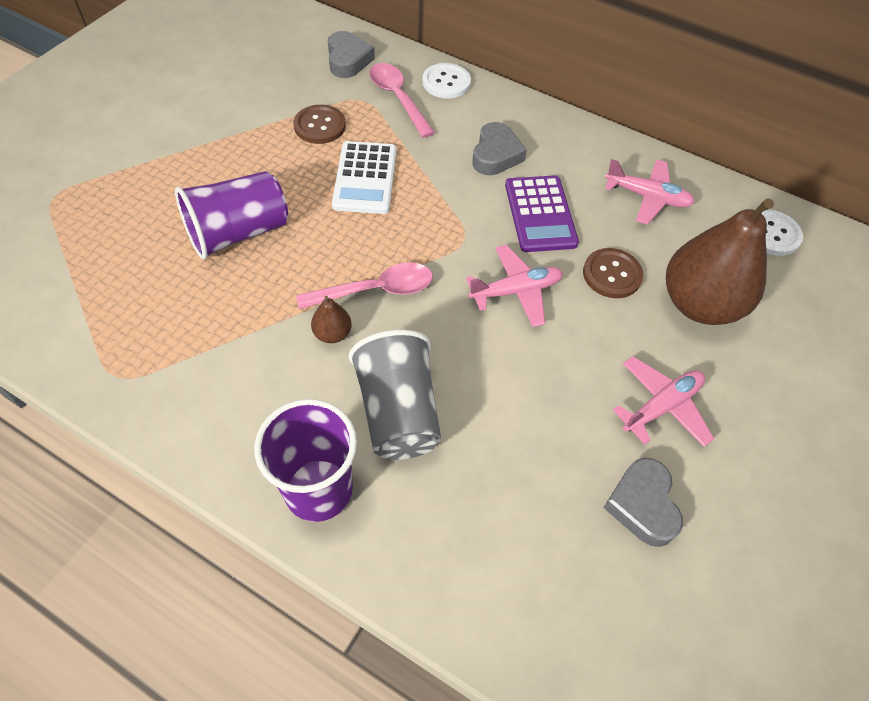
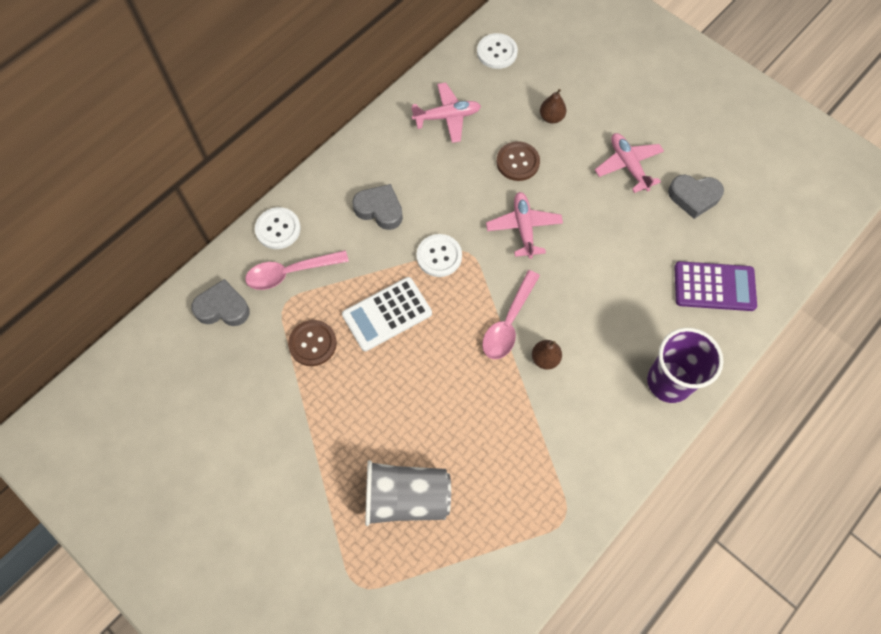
camera: 75 degrees left, 10 degrees up
purple cup [175,171,288,260] -> none
pink spoon [296,262,433,309] -> pink spoon turned 150 degrees counterclockwise [482,270,540,359]
white calculator [332,141,396,214] -> white calculator turned 135 degrees clockwise [342,277,432,351]
grey cup [349,329,441,460] -> grey cup moved to [365,460,451,526]
purple calculator [505,175,579,252] -> purple calculator moved to [674,261,757,311]
pink plane [605,159,695,225] -> pink plane turned 45 degrees clockwise [411,83,481,143]
brown pear [666,198,774,325] -> brown pear [540,89,566,124], size x0.41
none -> white button [417,234,462,277]

